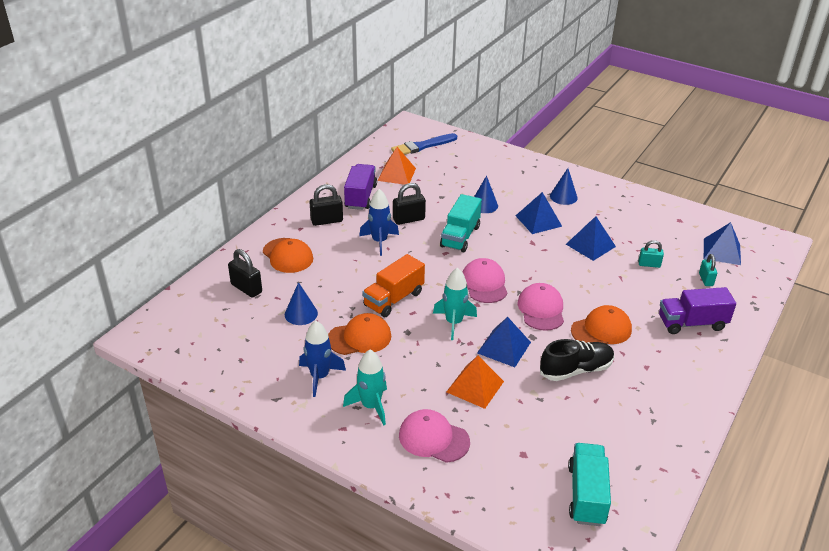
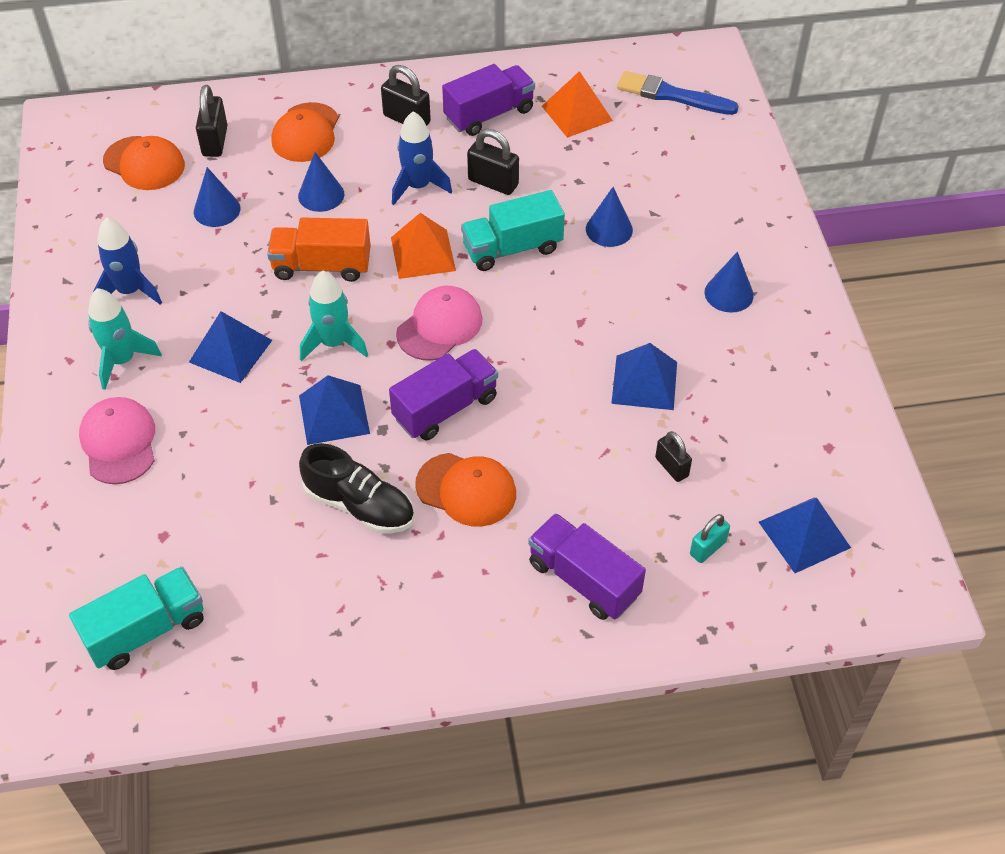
camera: 50 degrees right, 15 degrees up
orange cap [328,313,391,355] -> orange cap moved to [103,136,185,190]
orange pyramid [447,356,504,409] -> orange pyramid moved to [391,213,456,279]
blue pyramid [515,192,562,234] -> blue pyramid moved to [189,311,272,383]
pink cap [518,283,564,331] -> purple truck [389,349,498,440]
turquoise padlock [638,240,664,268] -> black padlock [655,431,692,482]
none -> blue cone [298,152,344,212]

